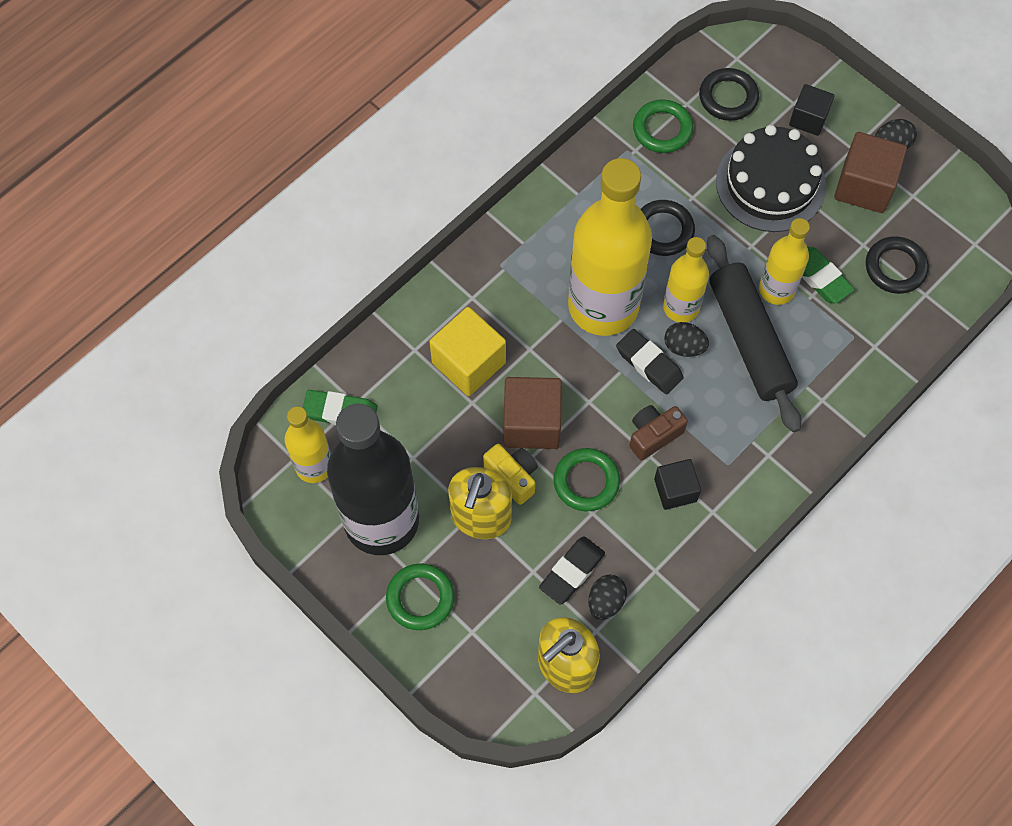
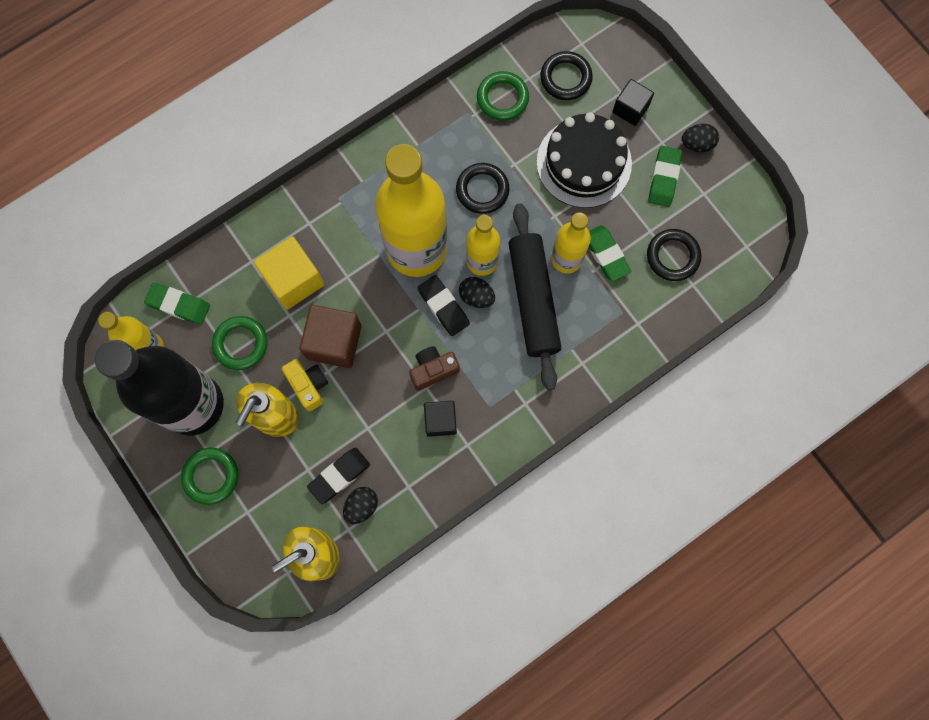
camera: 10 degrees right, 10 degrees up
green ring [553,448,620,511] -> green ring moved to [212,316,267,370]
brown cube [834,132,907,213] -> green eraser [648,146,682,207]

